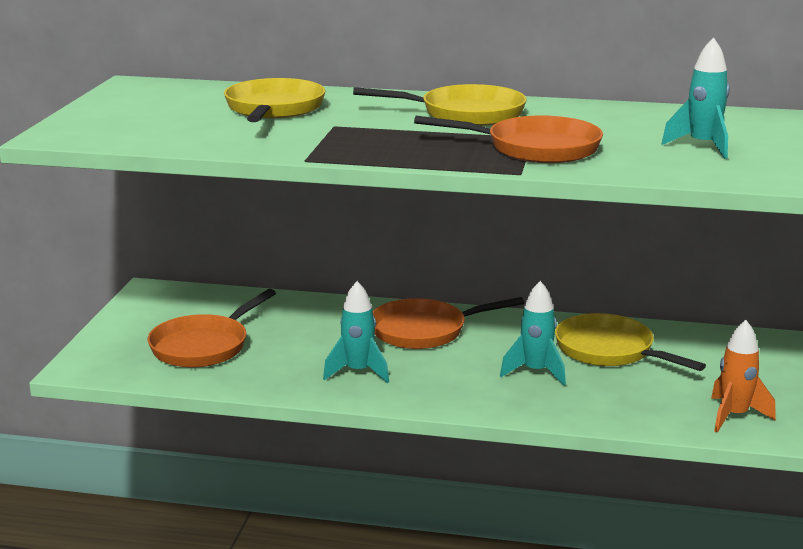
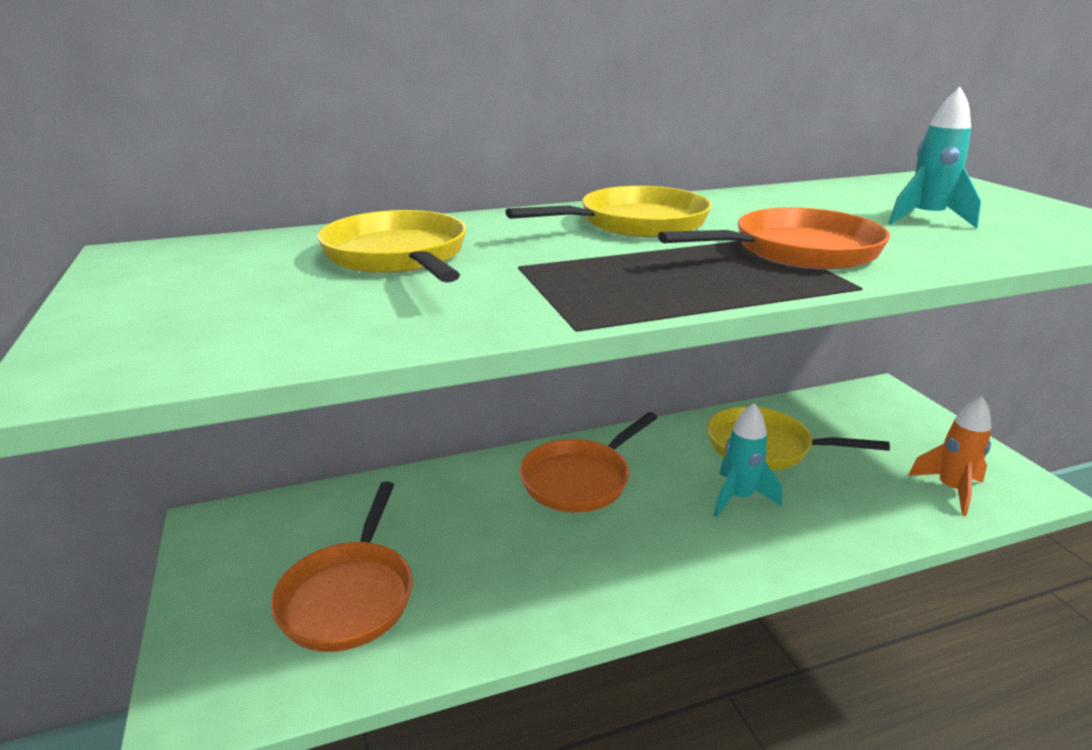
camera: 30 degrees left, 5 degrees up
turquoise rocket [323,281,389,383] -> none

